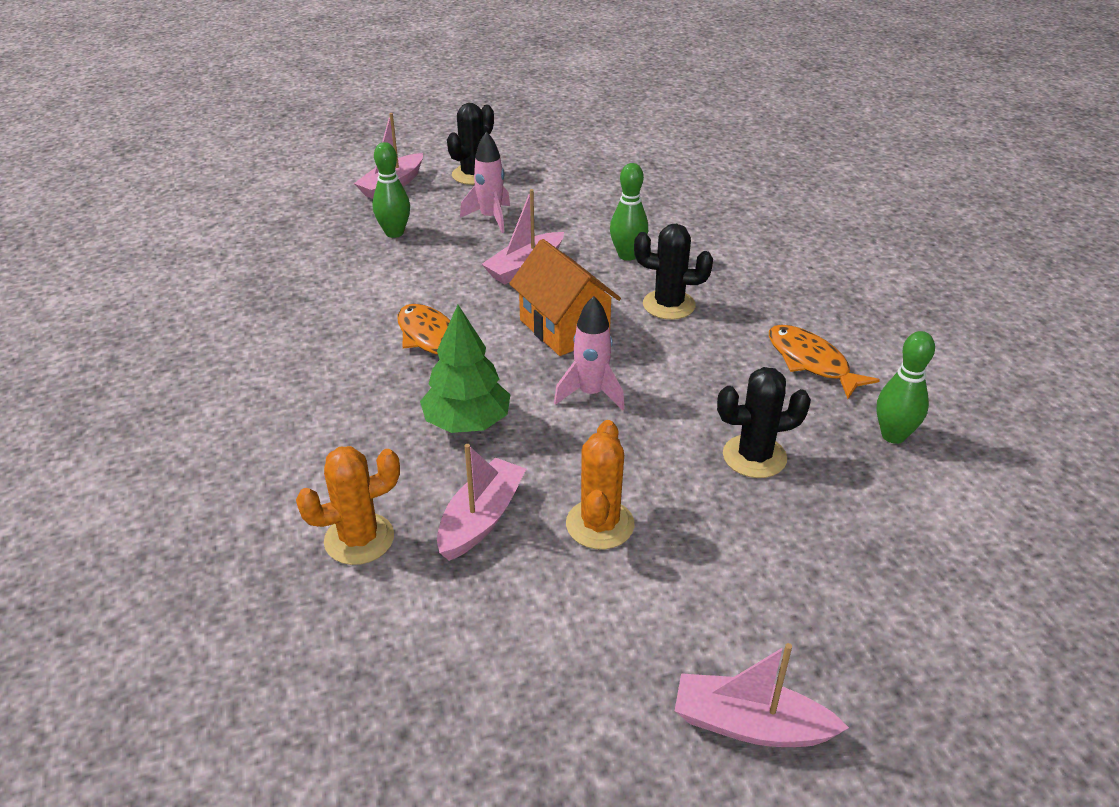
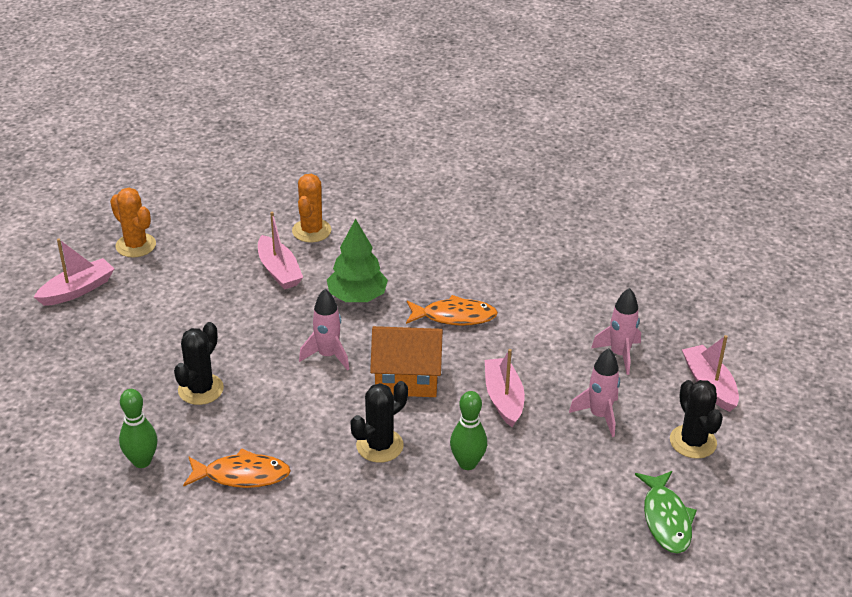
camera: 125 degrees right, 0 degrees up
green bowling pin [373,142,410,238] -> pink rocket [591,288,641,375]
orange cactus [566,420,635,549] -> orange cactus moved to [110,188,156,258]
none -> green fish [635,471,697,554]

